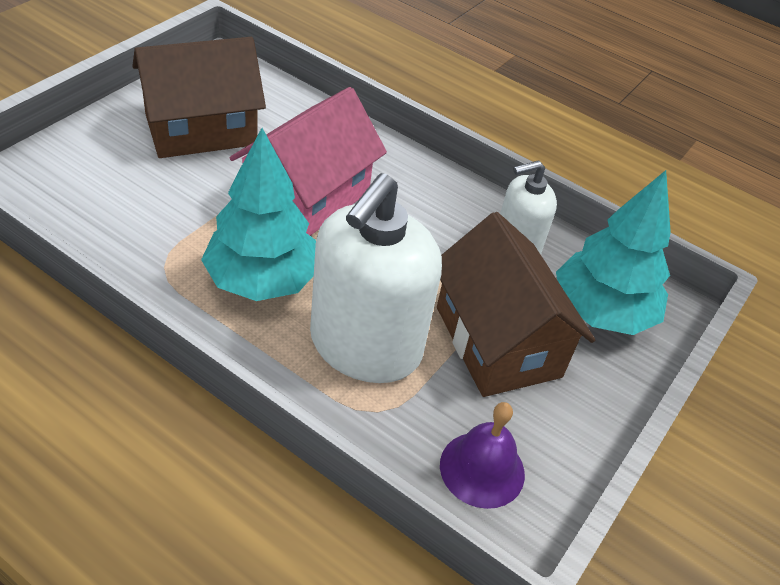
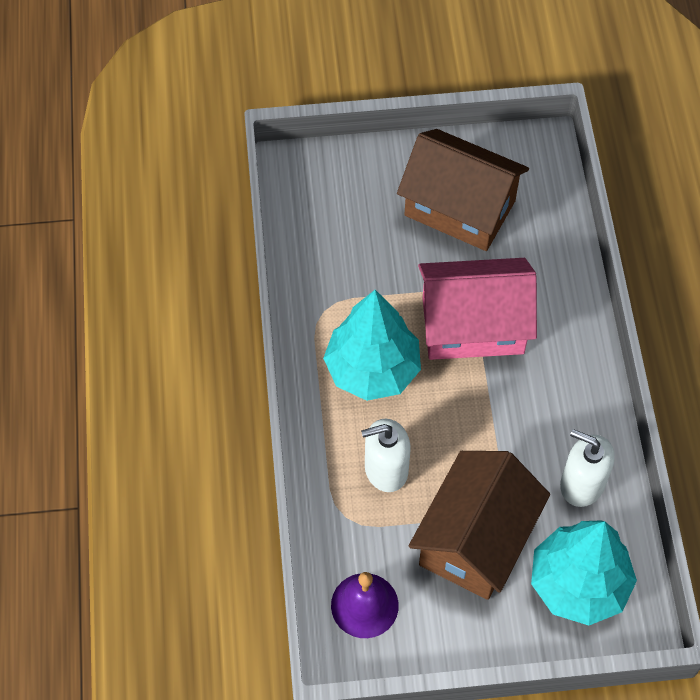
camera: 55 degrees right, 15 degrees up
white soap dispenser [310,173,442,383] -> white soap dispenser [361,419,411,492], size x0.55

